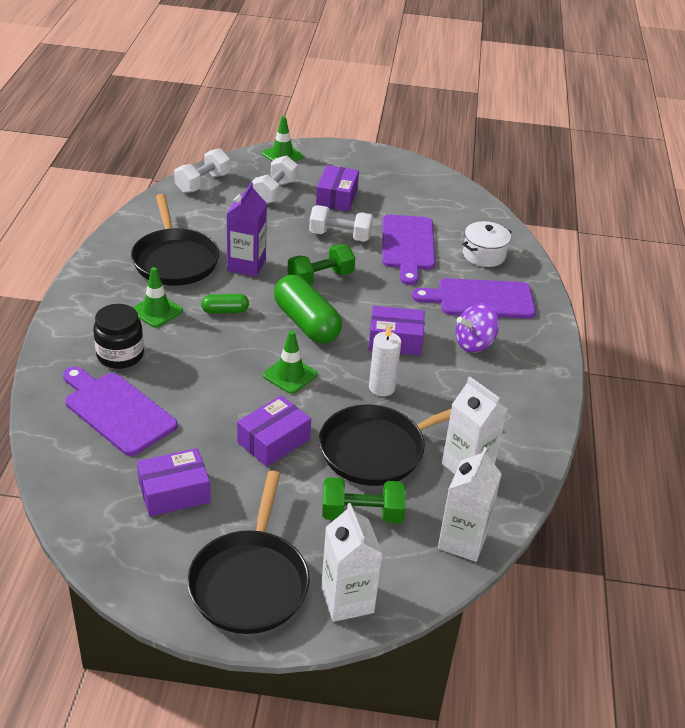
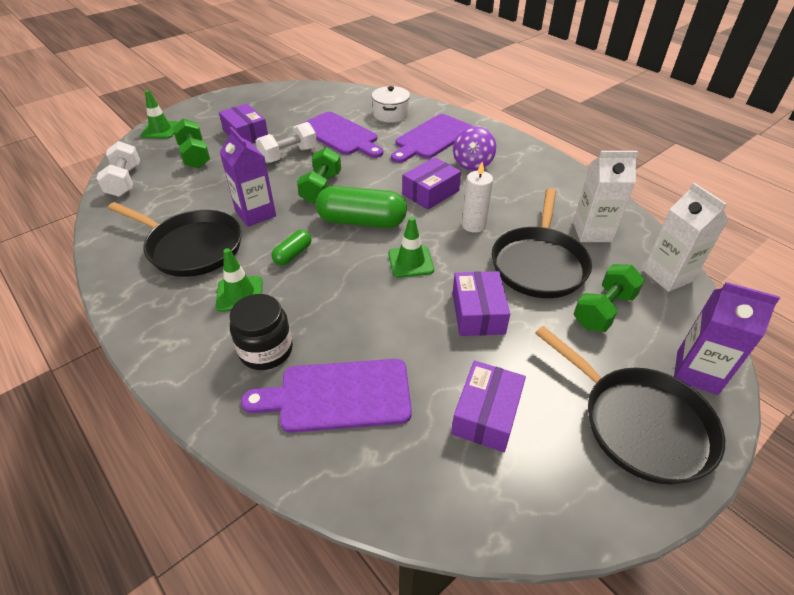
camera: 45 degrees left, 5 degrees up
white dumbbell [252,155,298,204] -> green dumbbell [172,119,210,168]
white carton [321,503,383,622] -> purple carton [674,282,780,395]

